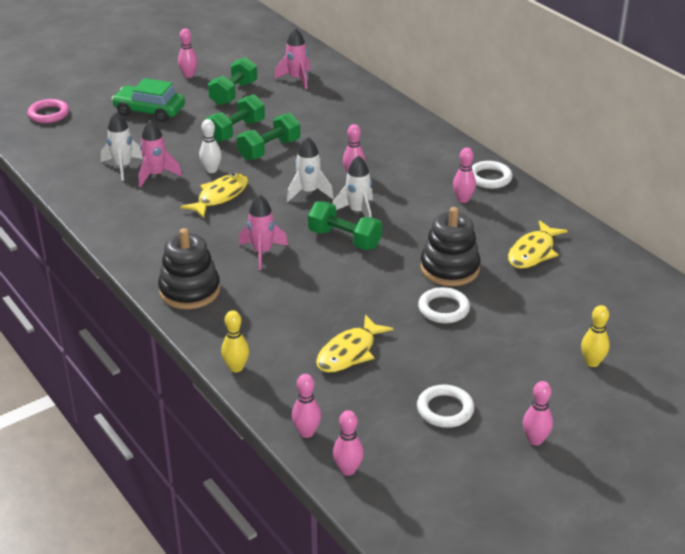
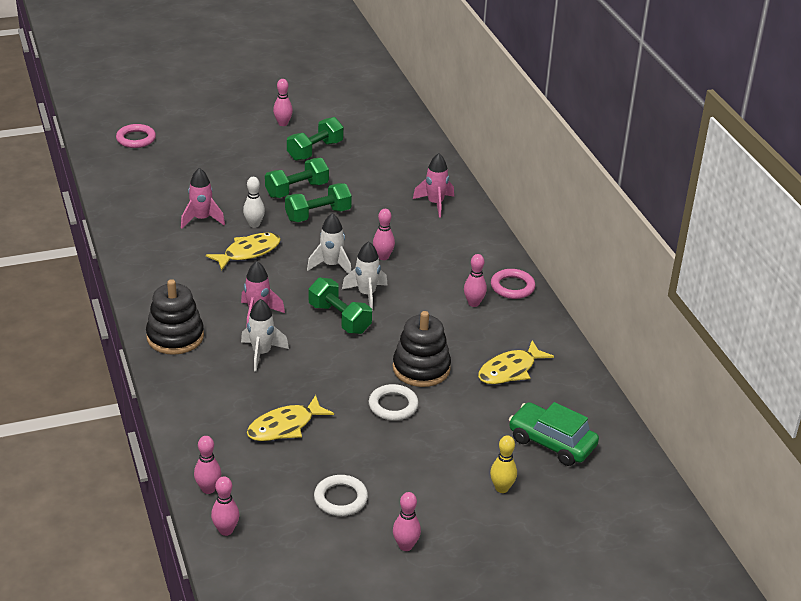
camera: 15 degrees right, 0 degrees up
white rocket [101,112,143,181] -> white rocket moved to [241,299,289,371]
green car [112,78,185,122] -> green car moved to [509,402,599,466]
yellow bowling pin [221,310,249,372] -> none
pink rocket [274,28,311,89] -> pink rocket moved to [413,153,454,218]
white ring [472,161,513,189] -> pink ring [491,269,535,299]

